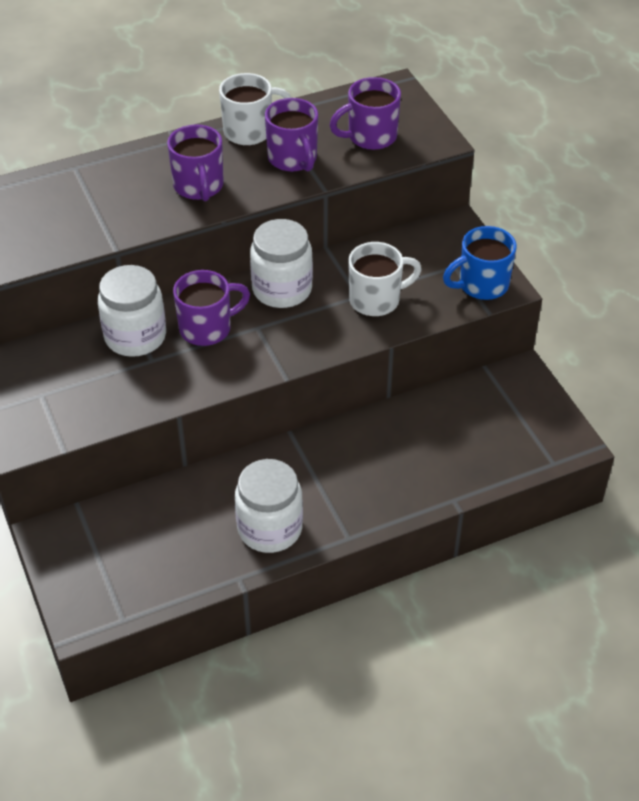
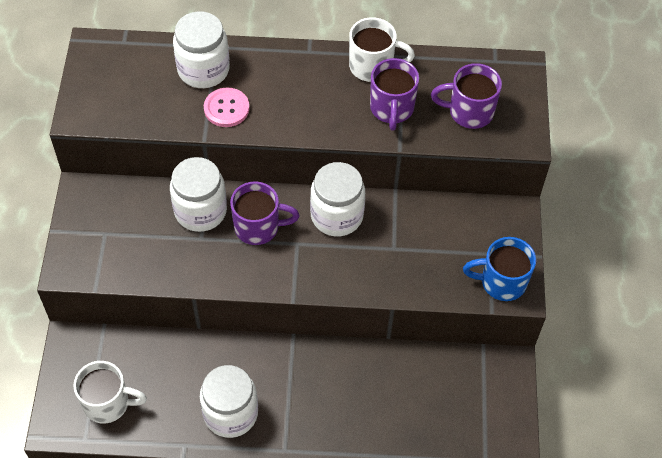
camera: 25 degrees right, 10 degrees up
purple mug [167,124,224,201] -> none
white mug [348,242,422,316] -> white mug moved to [73,361,147,424]
none -> white jar [173,11,230,88]
none -> pink button [204,88,250,127]

